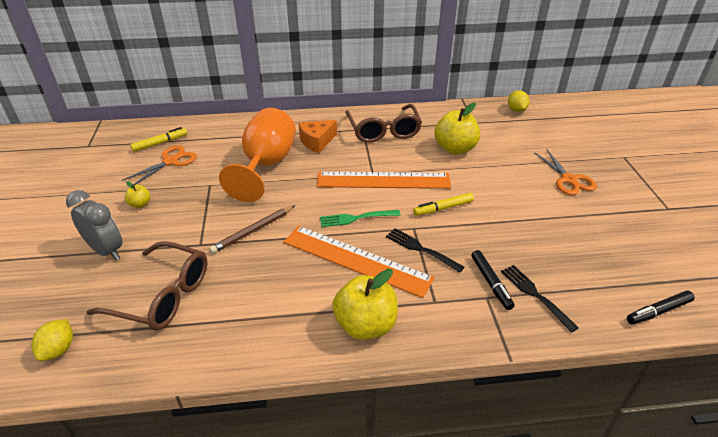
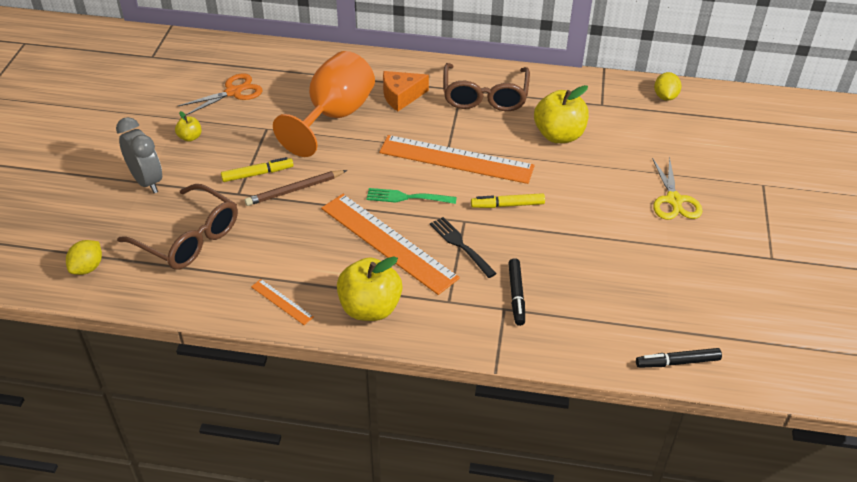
camera: 15 degrees right, 5 degrees up
yellow marker [130,127,187,152] -> yellow marker moved to [221,157,294,182]
black fork [501,265,579,333] -> none
orange scissors [534,149,597,195] -> yellow scissors [652,156,703,220]
none -> orange ruler [251,279,314,325]

